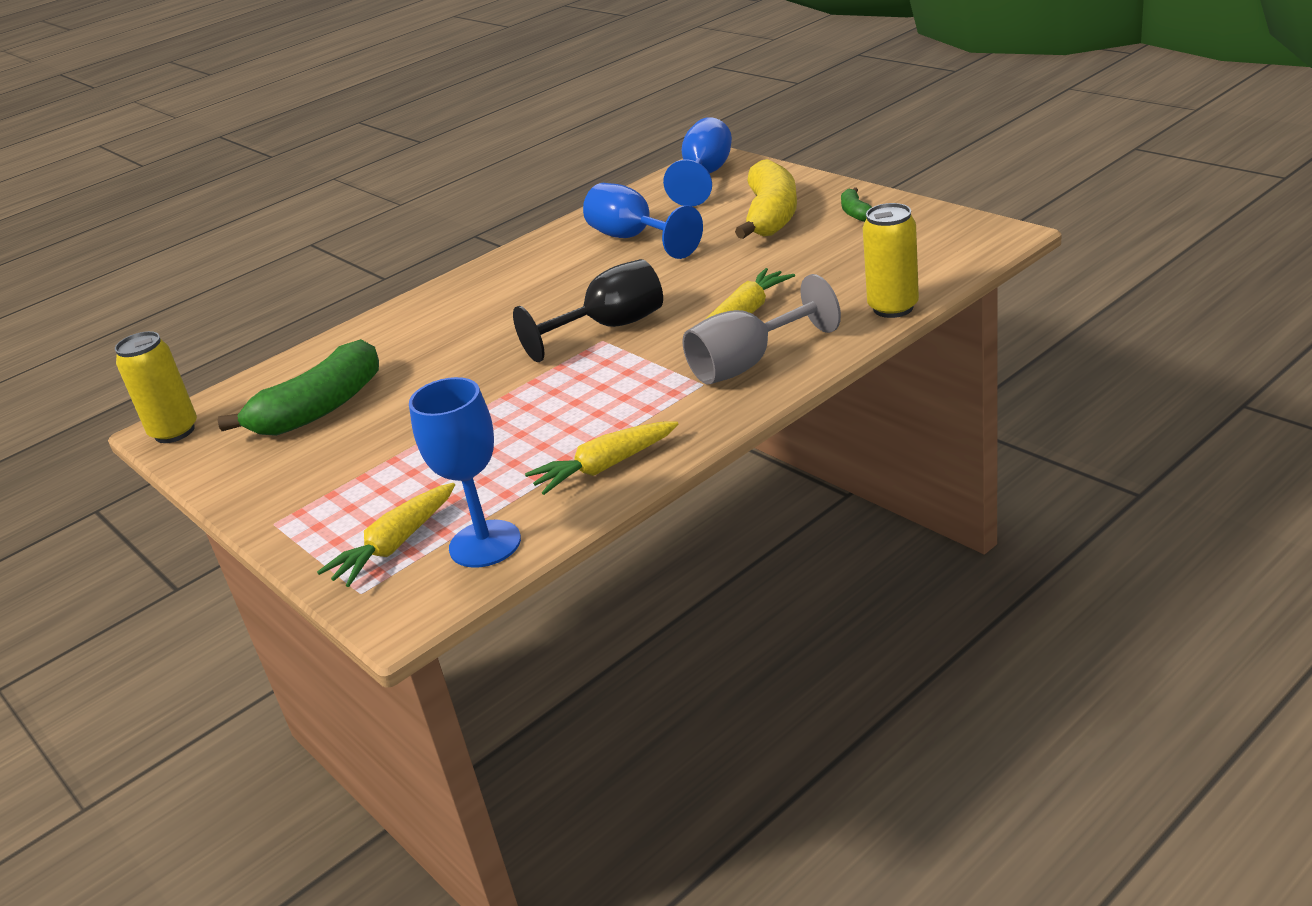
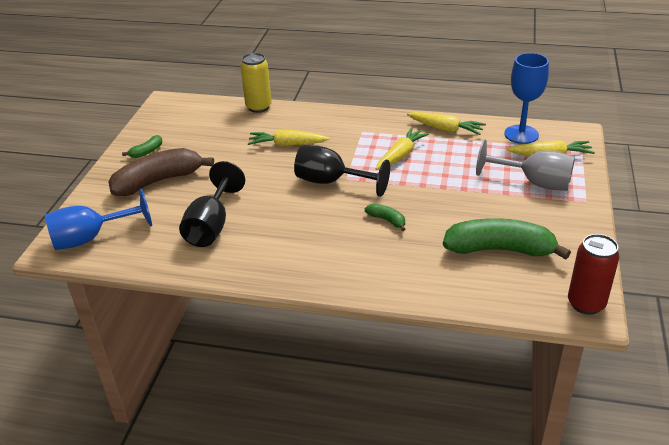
camera: 130 degrees left, 5 degrees up
yellow can [115,331,197,443] -> red can [568,234,620,315]
blue goblet [583,183,703,259] -> black goblet [179,161,245,247]
grey goblet [683,274,841,385] -> grey goblet moved to [476,139,575,191]
yellow banana [735,159,797,239] -> brown banana [109,148,214,196]
none -> green banana [365,204,405,231]
none -> yellow carrot [376,127,430,170]

